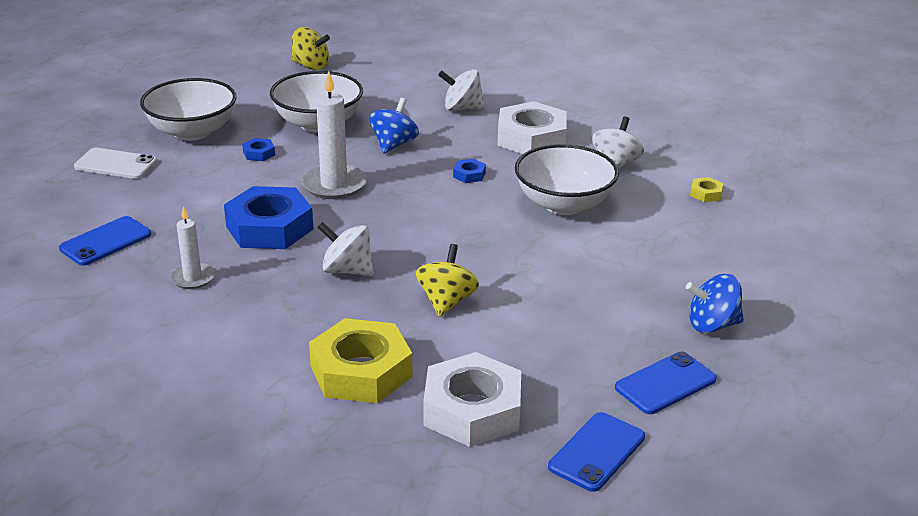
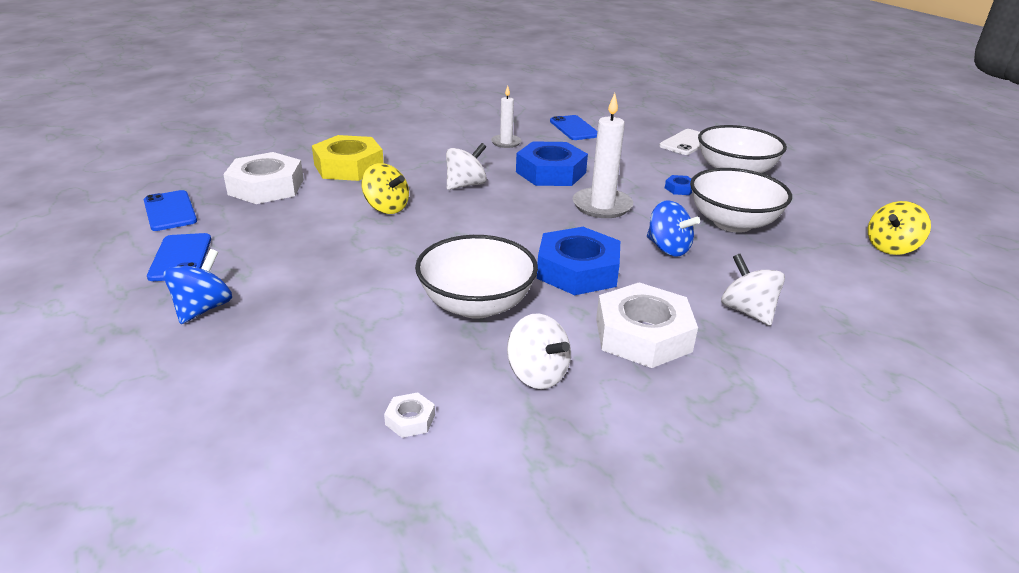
camera: 115 degrees right, 0 degrees up
white spinning top [438,69,486,111] -> white spinning top turned 60 degrees counterclockwise [721,254,785,326]
blue nut [453,159,486,183] -> blue nut [537,227,620,295], size x2.40
yellow nut [690,177,724,202] -> white nut [384,392,435,438]

